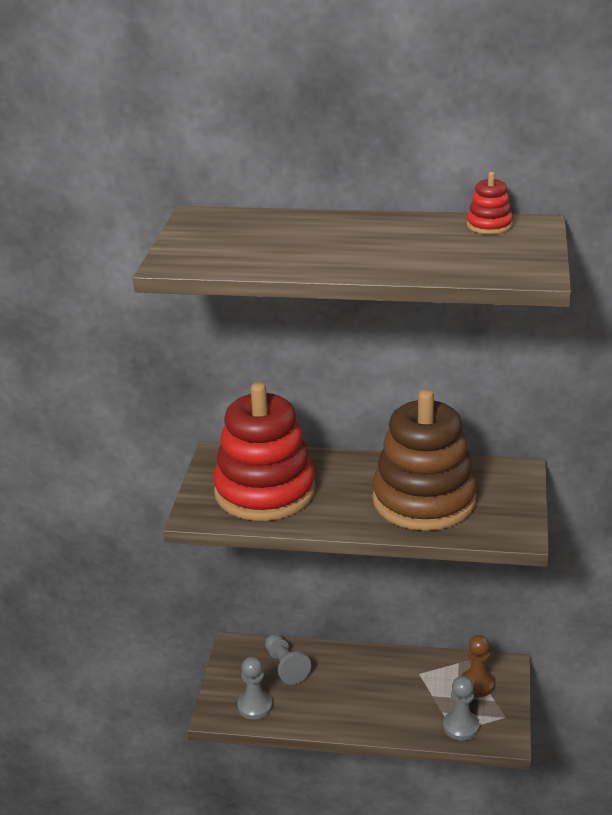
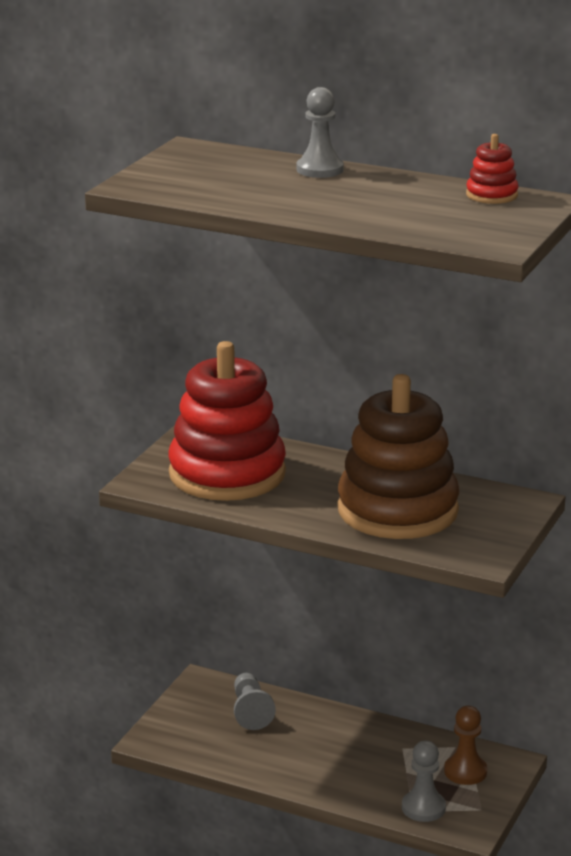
camera: 15 degrees right, 5 degrees down
grey pawn [237,657,273,720] -> grey pawn moved to [297,87,344,178]

